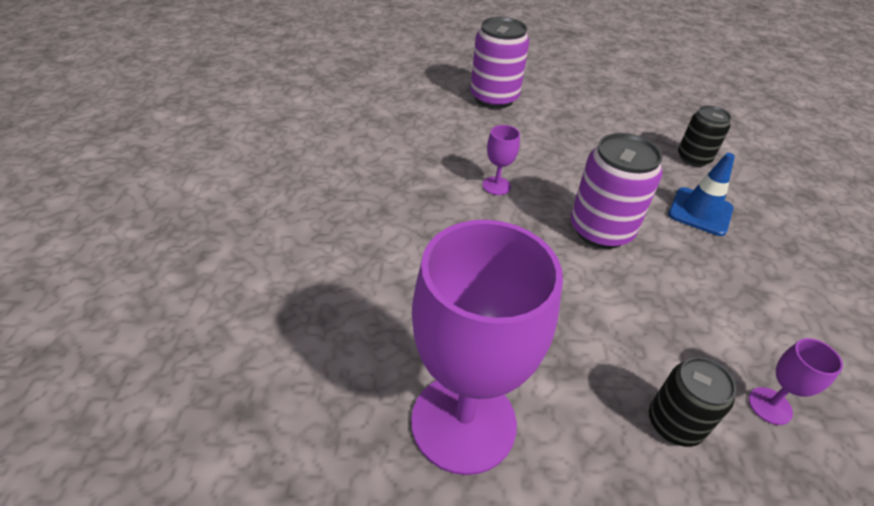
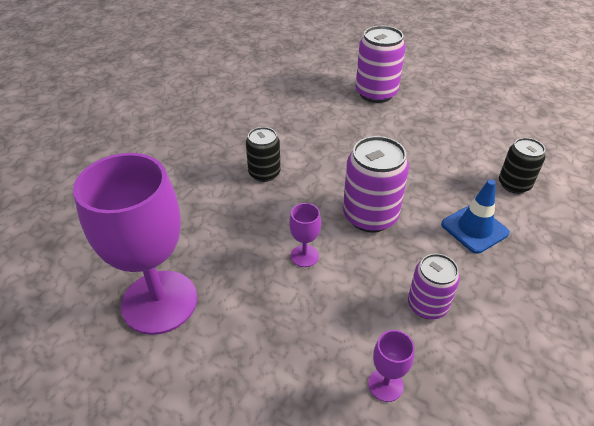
camera: 30 degrees right, 0 degrees up
purple goblet [482,125,520,195] -> purple goblet moved to [289,203,321,267]
black can [649,357,736,447] -> black can moved to [246,127,281,182]
none -> purple can [408,254,460,319]

